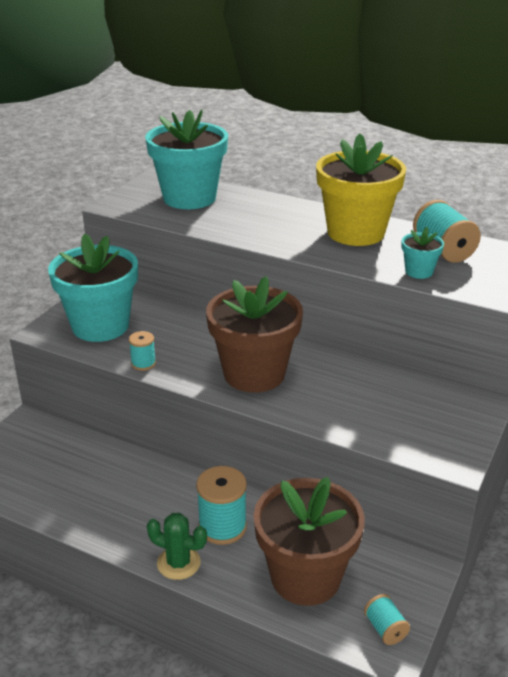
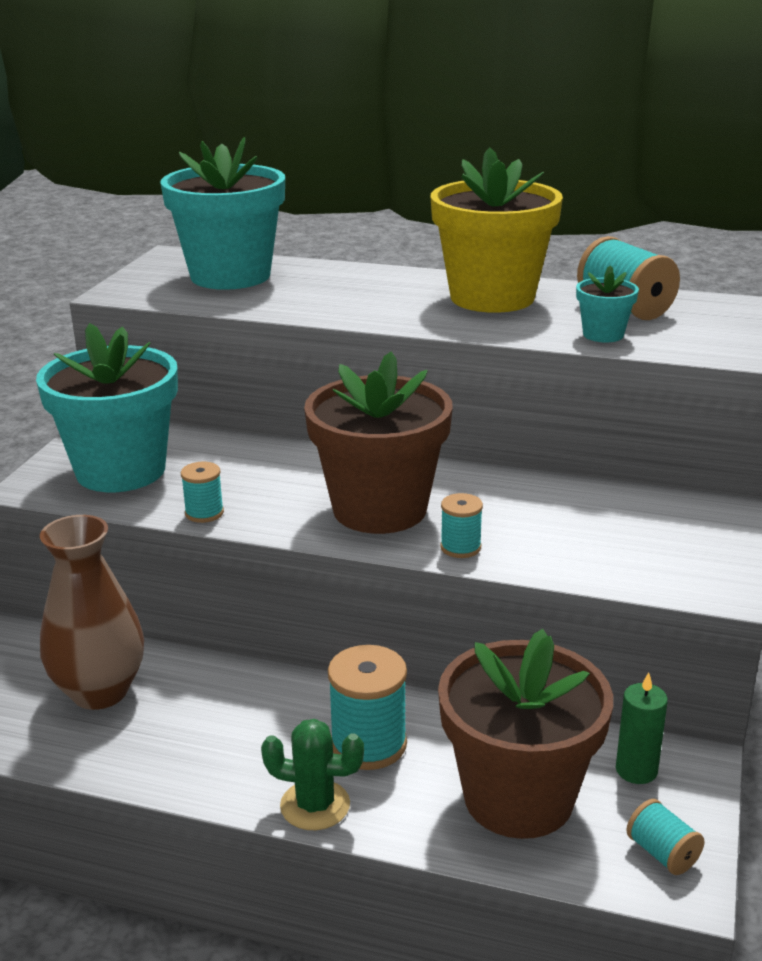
camera: 10 degrees left, 5 degrees down
none -> brown vase [40,515,144,710]
none -> turquoise spool [440,493,483,558]
none -> green candle [616,672,668,784]

